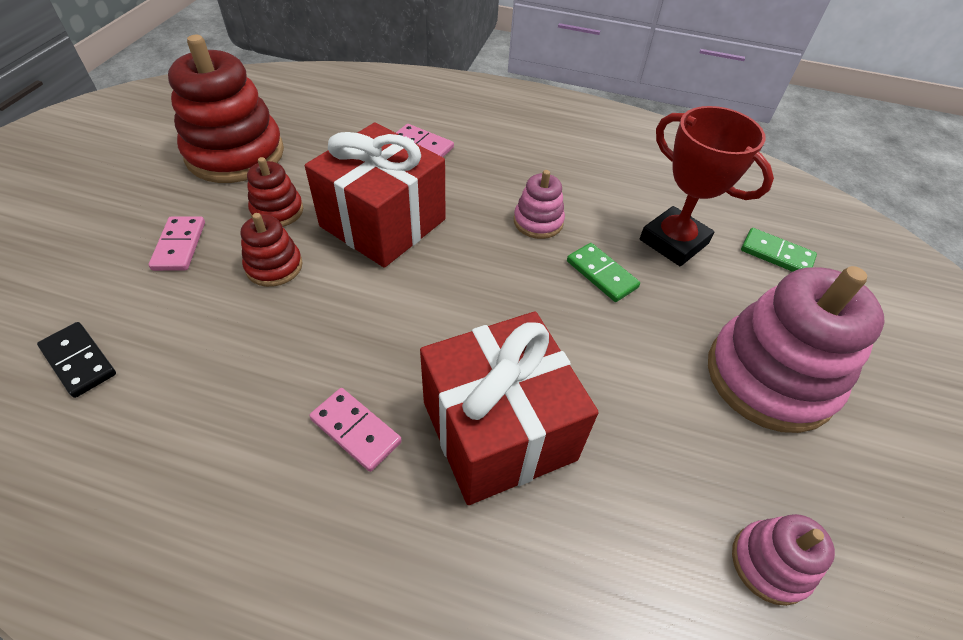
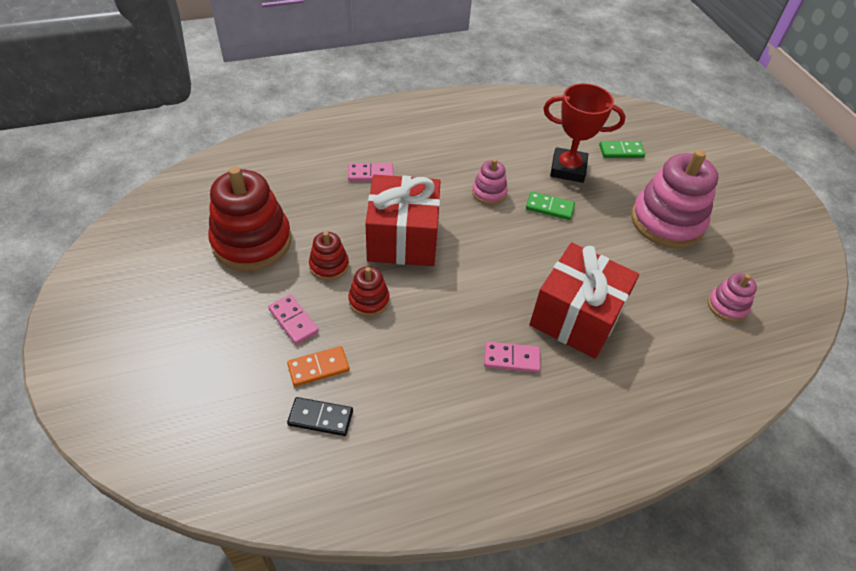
camera: 35 degrees left, 0 degrees up
none -> orange domino [287,346,350,387]

